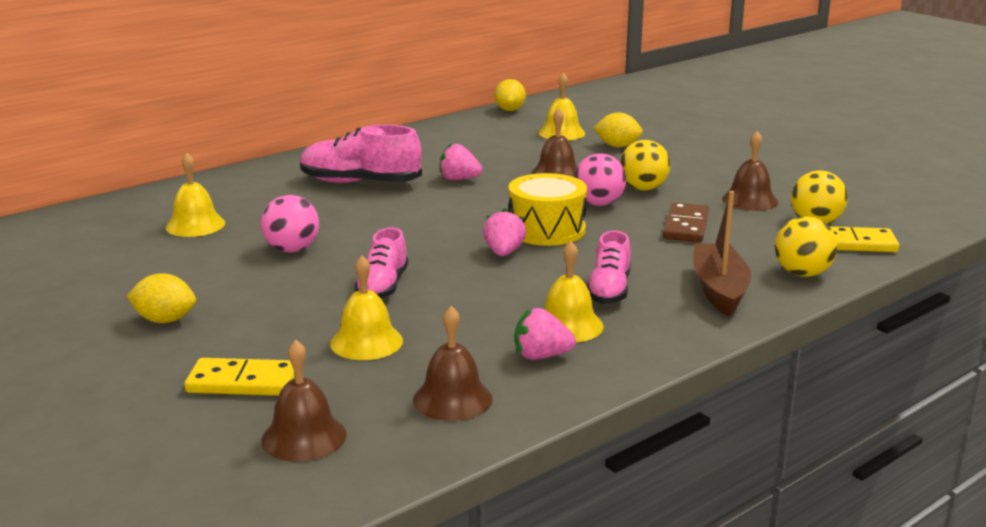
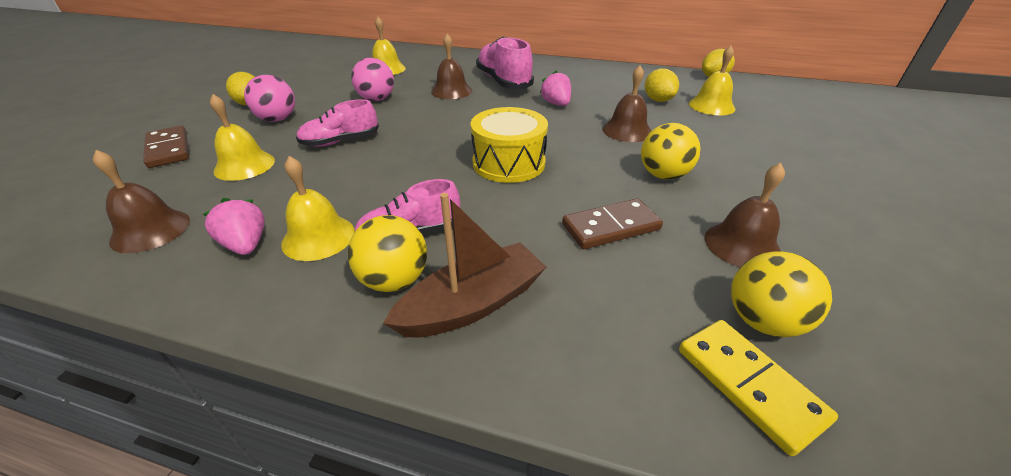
camera: 55 degrees right, 15 degrees up
yellow domino [184,358,295,396] -> brown domino [143,126,189,168]
brown bell [261,340,347,462] -> brown bell moved to [431,34,472,99]
pink strawberry [483,209,526,256] -> none
pink ball [574,153,626,206] -> pink ball moved to [244,75,295,122]
yellow lemon [593,113,643,147] -> yellow lemon moved to [645,69,679,102]
yellow ball [775,216,838,277] -> yellow ball moved to [348,215,427,292]

